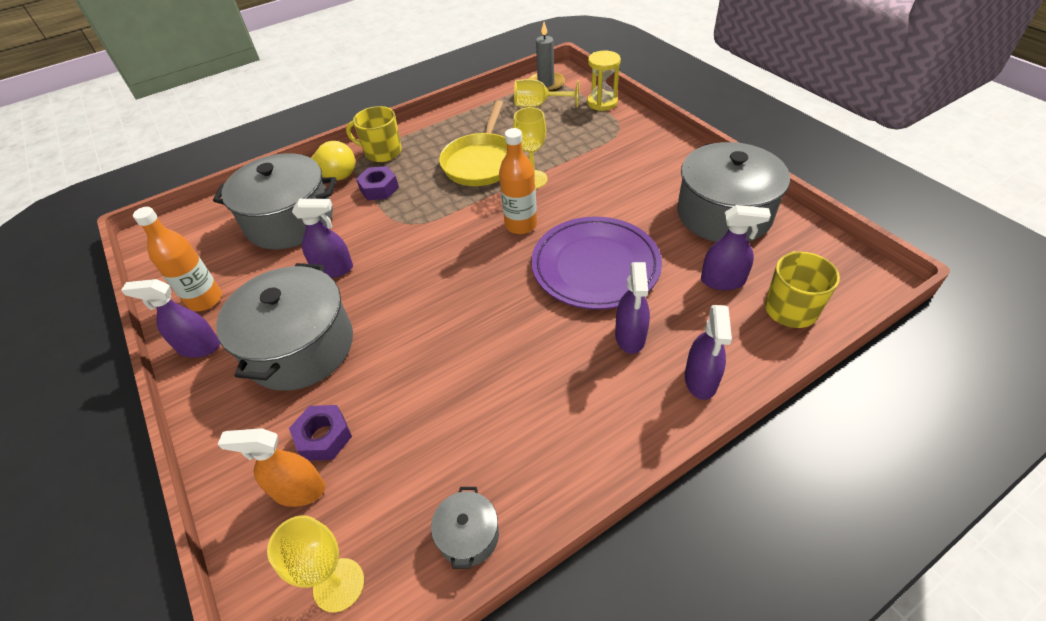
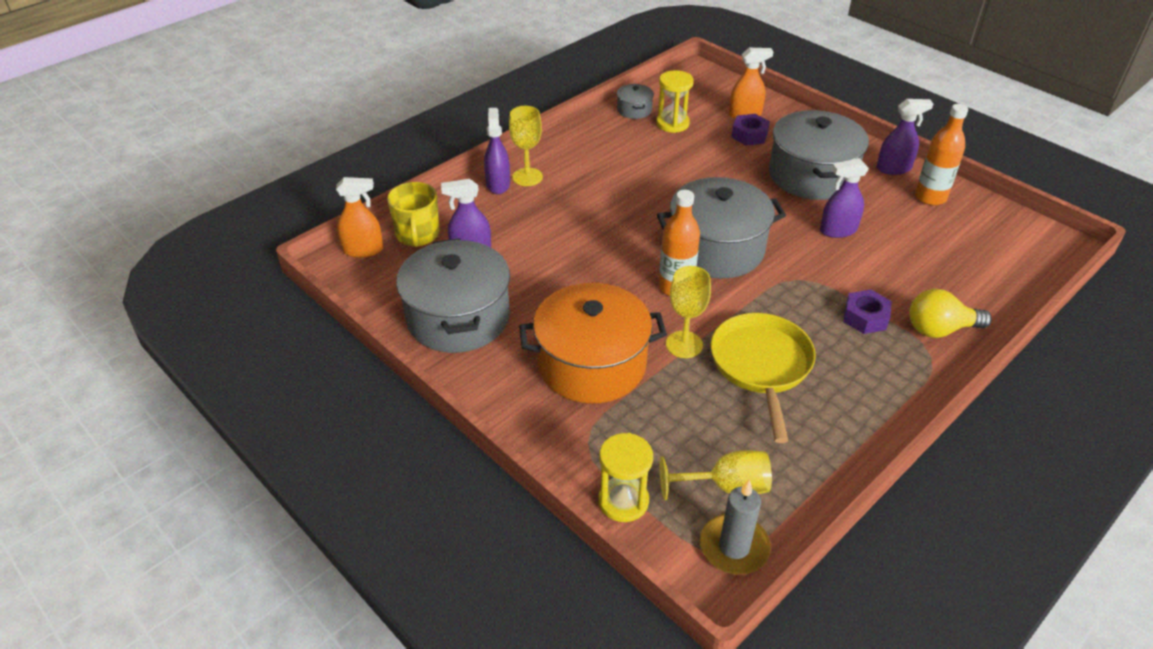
camera: 165 degrees right, 5 degrees down
grey pot [213,153,336,249] -> grey pot moved to [657,177,786,279]
yellow goblet [267,515,364,613] -> yellow goblet moved to [509,106,543,186]
yellow mug [346,106,402,162] -> none
purple plate [531,217,662,310] -> none
purple spray bottle [615,262,650,354] -> none
none -> orange spray bottle [336,177,383,258]
none -> orange pot [519,283,667,403]
none -> yellow hourglass [656,70,694,133]

